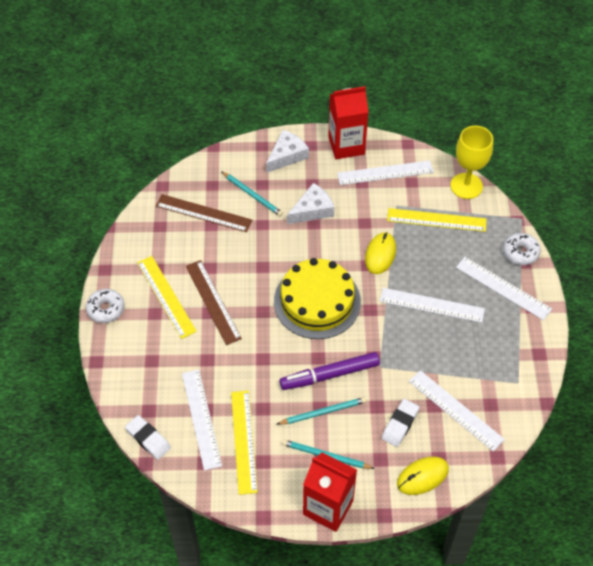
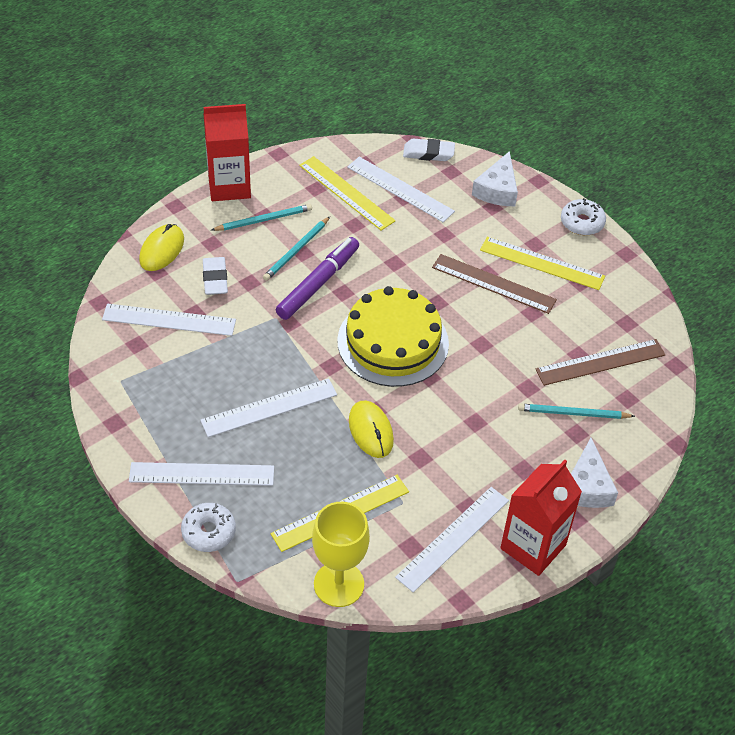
camera: 140 degrees right, 5 degrees down
white cheese [287,183,334,224] -> white cheese moved to [472,151,518,206]

